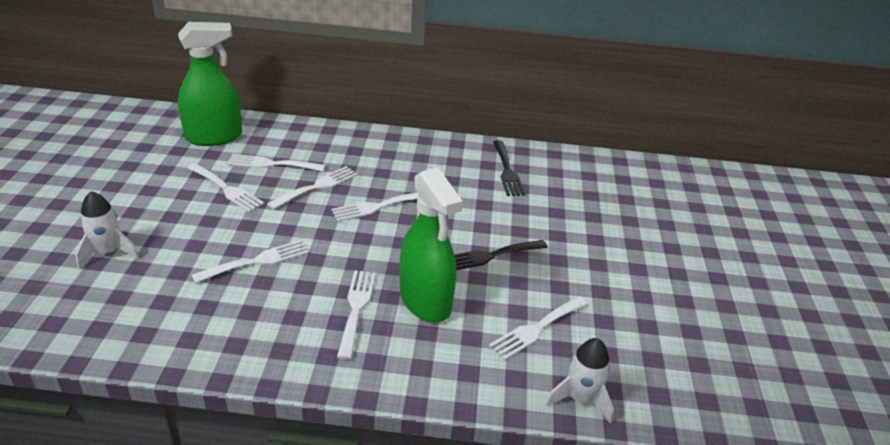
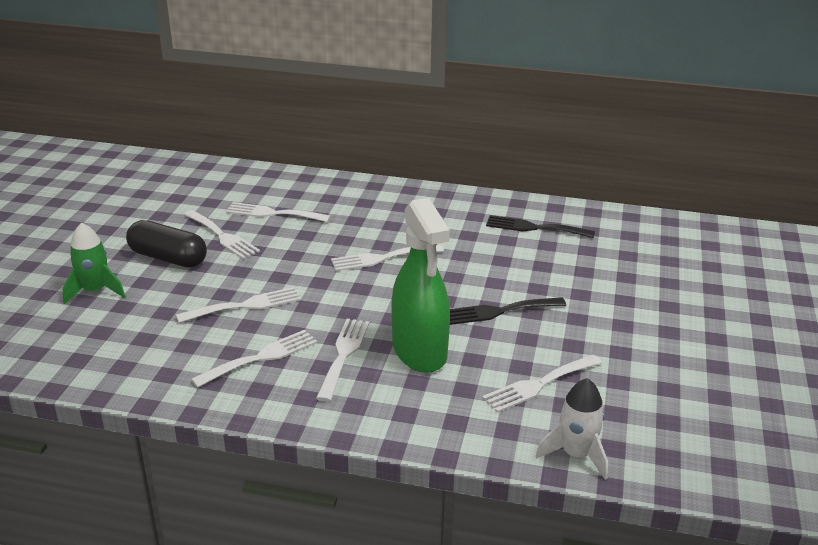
camera: 10 degrees right, 5 degrees down
white rocket [76,191,139,268] -> green rocket [62,223,125,304]
green spray bottle [178,22,242,146] -> none
white fork [267,166,358,210] -> white fork moved to [191,330,317,388]
black fork [493,140,525,196] -> black fork turned 105 degrees clockwise [486,215,595,238]
none -> black capsule [126,220,207,267]

